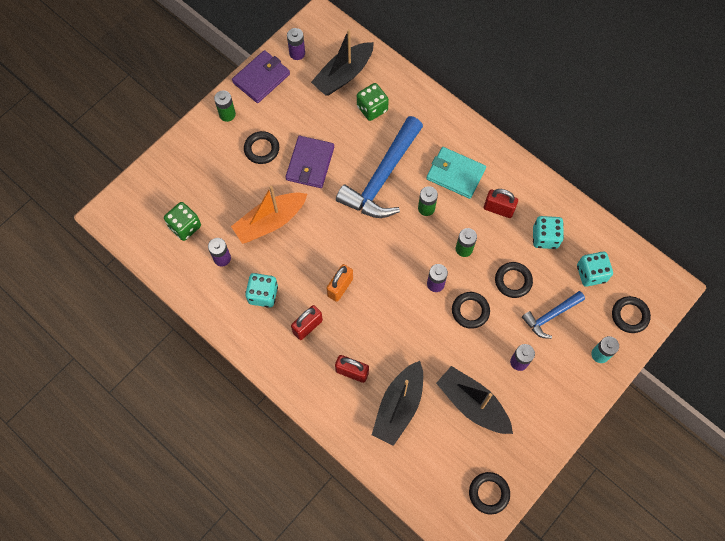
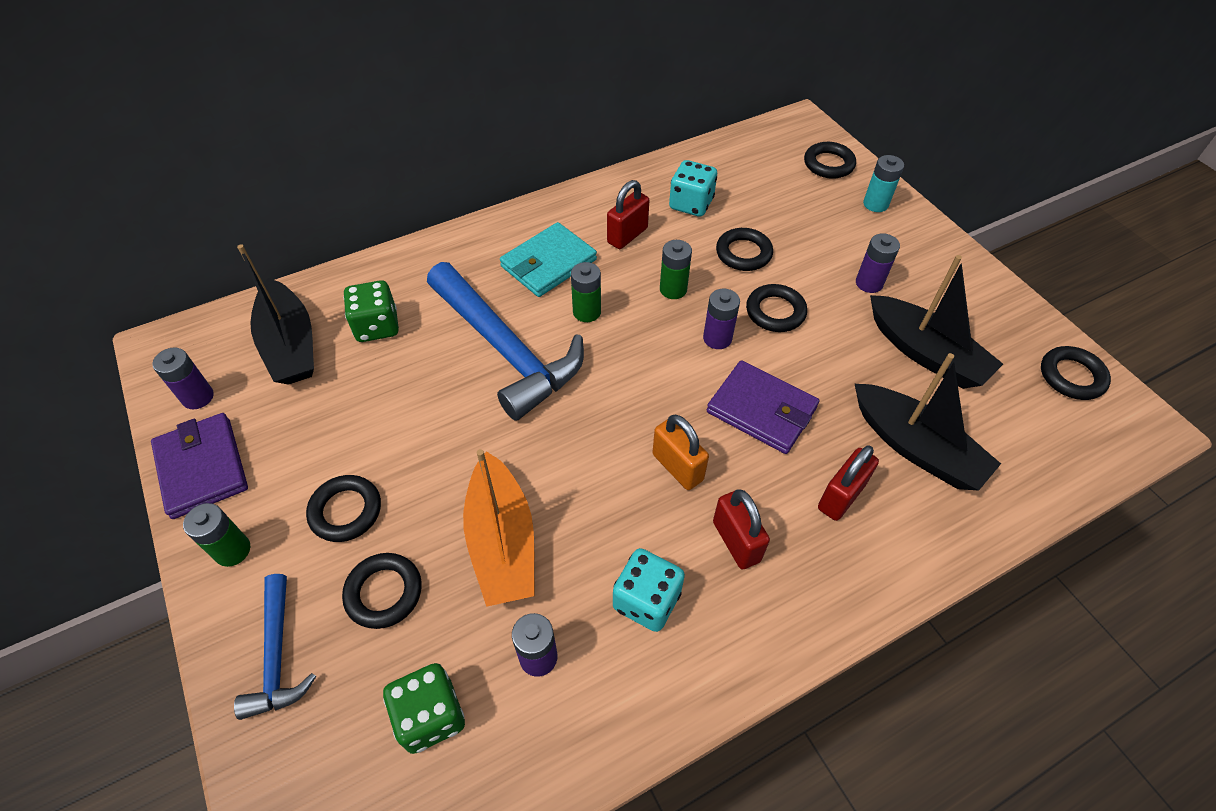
camera: 70 degrees left, 15 degrees down
purple wallet [286,136,334,188] -> purple wallet moved to [707,360,819,454]
black boat [436,366,513,434] -> black boat turned 105 degrees counterclockwise [870,255,1003,389]
blue hammer [522,291,585,339] -> blue hammer moved to [234,574,317,720]
turquoise dice [577,252,613,287] -> none
none -> black ring [342,553,422,629]

